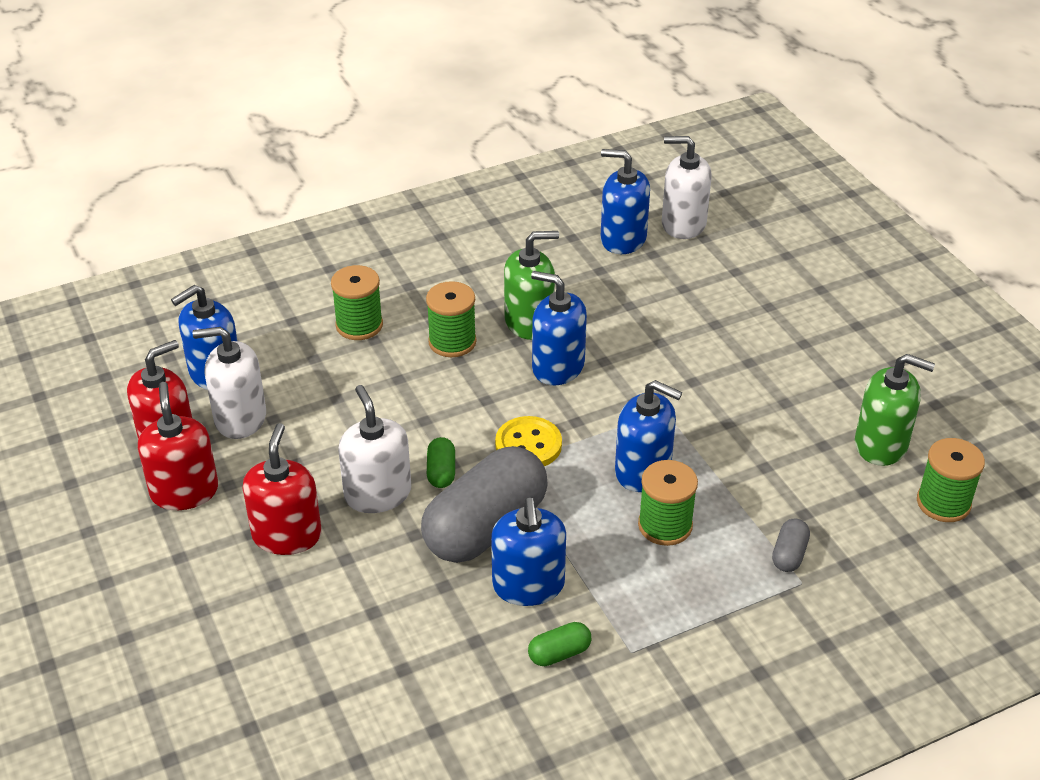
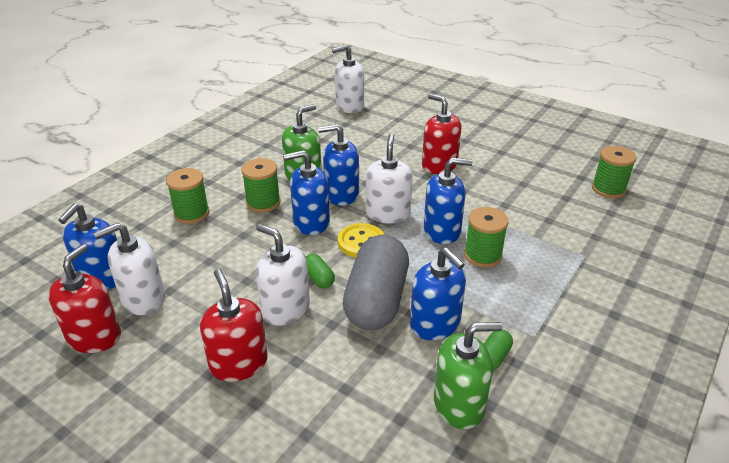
camera: 30 degrees left, 5 degrees down
red soap dispenser [138,382,218,510] -> red soap dispenser moved to [422,94,461,174]
blue soap dispenser [600,149,650,254] -> blue soap dispenser moved to [284,150,330,235]
grey capsule [772,519,810,572] -> none
green soap dispenser [855,354,935,466] -> green soap dispenser moved to [434,322,502,429]
none -> white soap dispenser [366,134,413,223]

